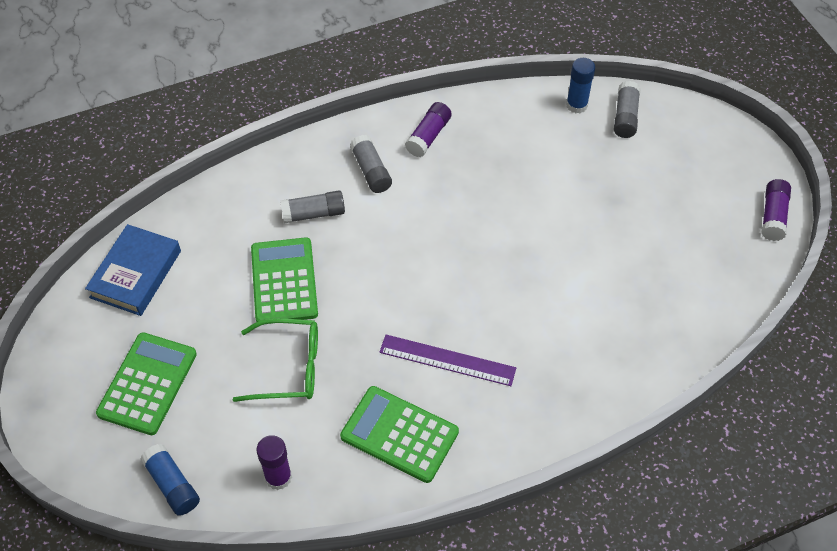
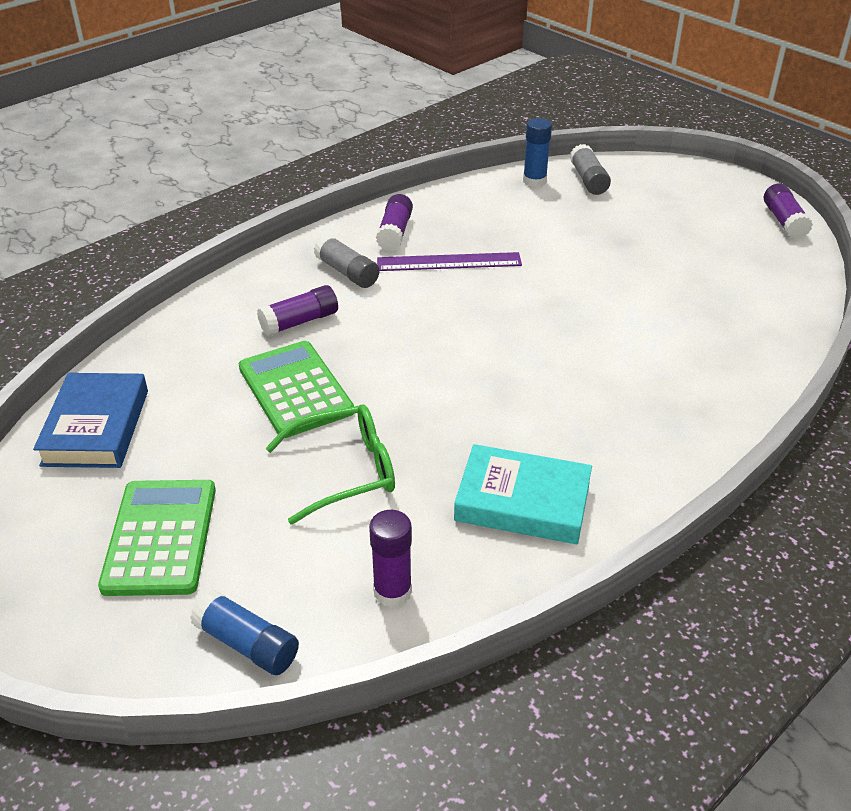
camera: 20 degrees left, 15 degrees down
grey glue stick [280,191,345,224] -> purple glue stick [257,285,338,336]
green calculator [340,386,459,483] -> turquoise book [454,444,592,544]
purple ruler [379,335,516,386] -> purple ruler moved to [377,252,522,271]

